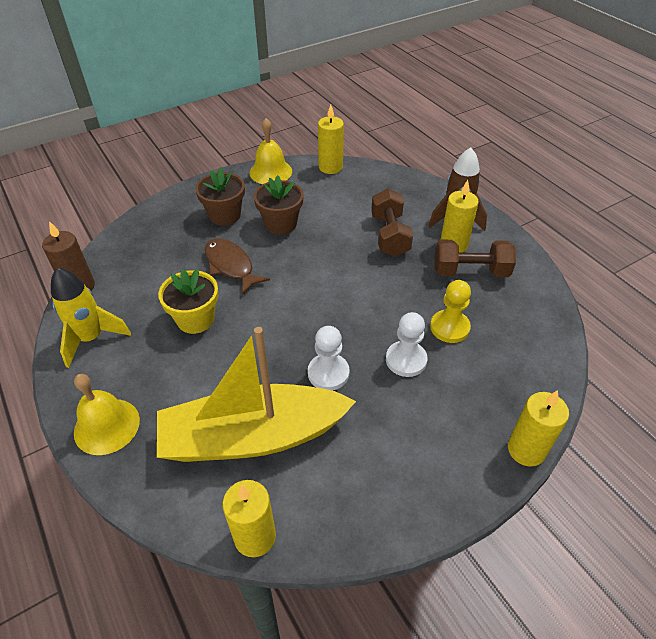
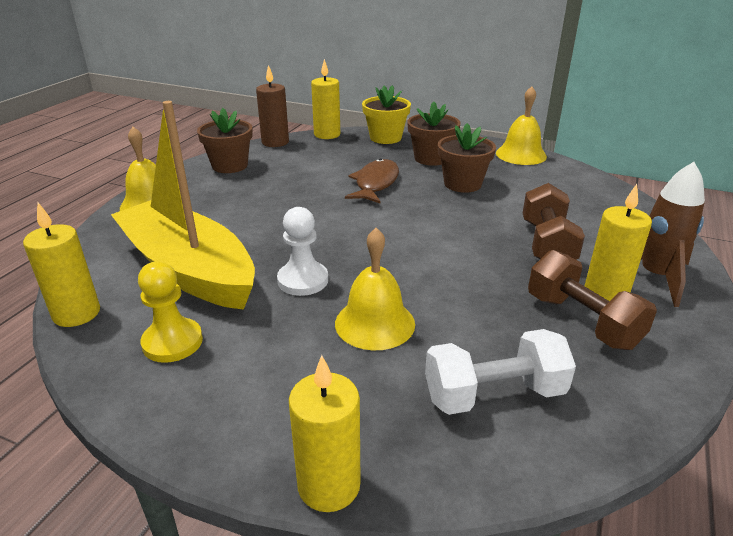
camera: 55 degrees right, 15 degrees down
yellow rocket [51,268,131,368] -> brown flower pot [197,108,253,173]
yellow flower pot [158,269,218,334] -> yellow flower pot moved to [362,85,411,144]
yellow candle [318,105,344,174] -> yellow candle moved to [311,59,340,139]
brown dumbbell [371,188,413,257] -> brown dumbbell turned 45 degrees counterclockwise [523,183,585,259]
white pawn [386,312,428,377] -> yellow bell [335,228,415,350]
yellow pawn [430,280,471,343] -> yellow pawn moved to [138,261,203,363]
none -> white dumbbell [425,329,576,415]

